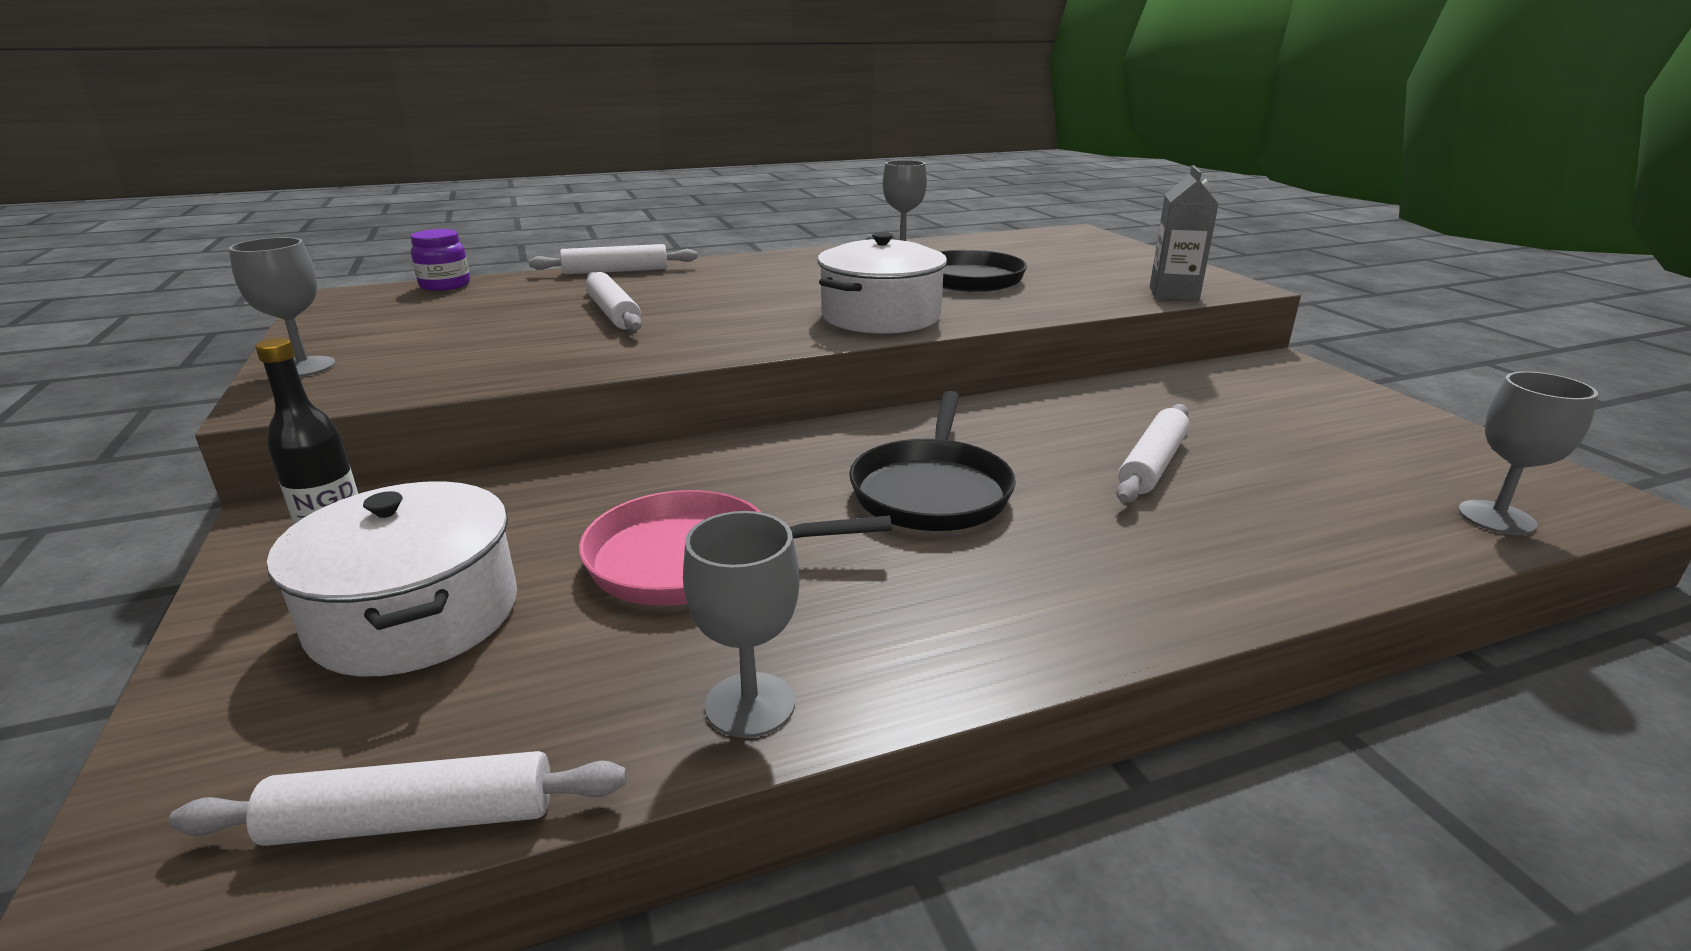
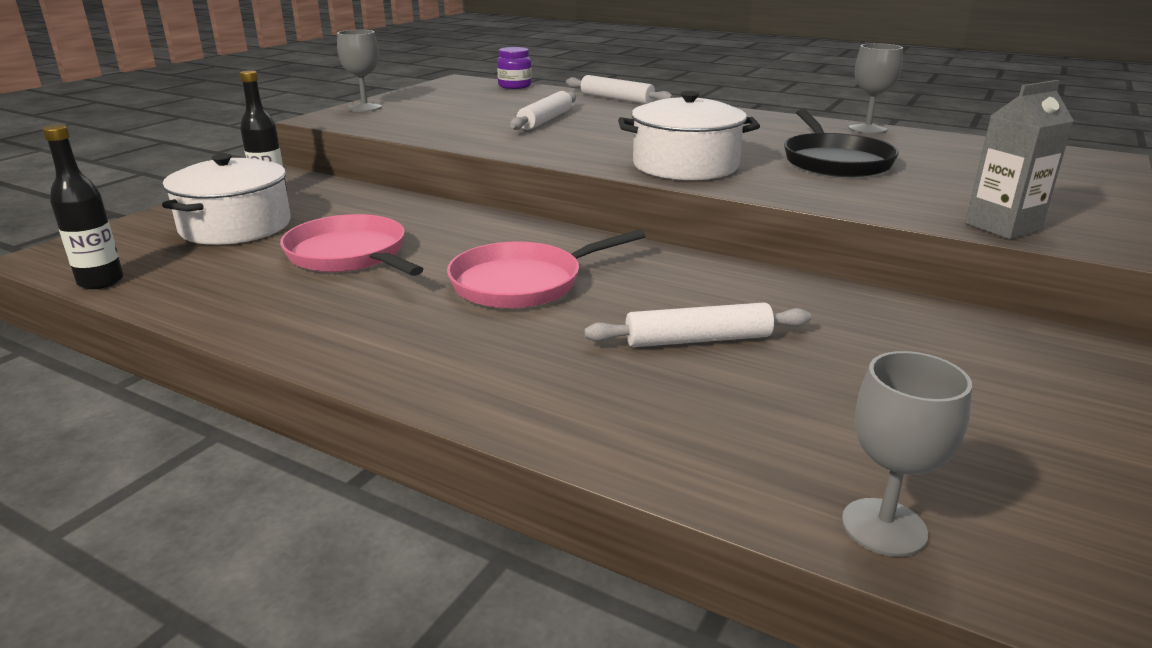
camera: 50 degrees right, 0 degrees up
white rolling pin [168,751,627,846] -> black bottle [42,125,124,289]
grey goblet [683,511,800,738] -> none
black pan [849,391,1016,531] -> pink pan [447,230,645,309]

